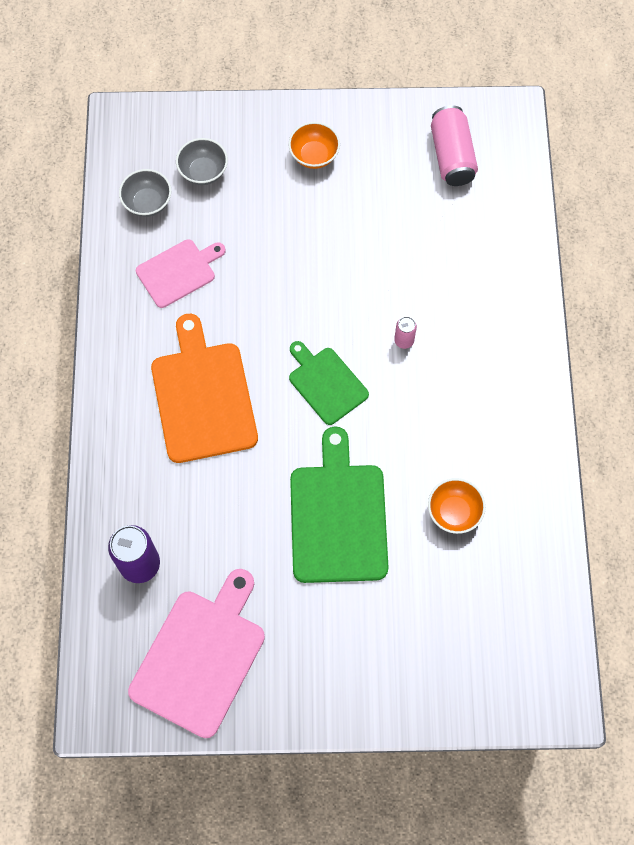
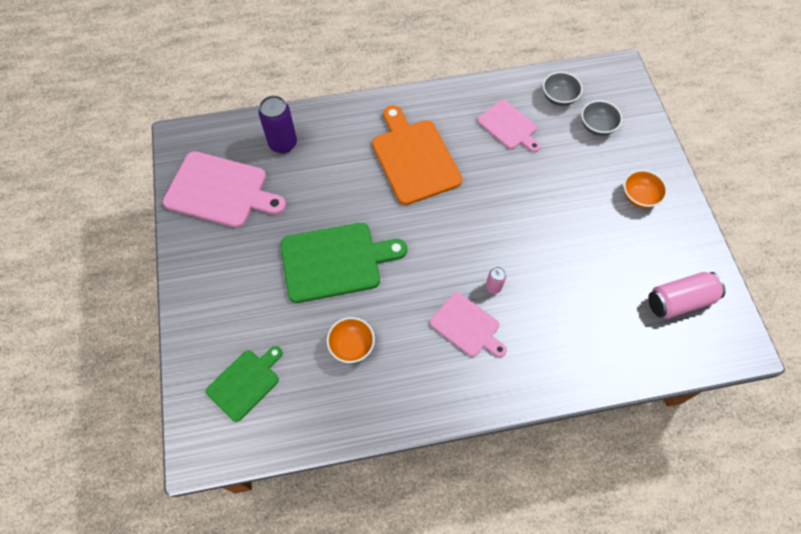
camera: 80 degrees right, 5 degrees down
orange cutting board [151,314,258,463] -> orange cutting board turned 90 degrees counterclockwise [372,105,463,205]
green cutting board [289,341,369,425] -> green cutting board moved to [206,346,283,422]
none -> pink cutting board [430,292,507,357]

